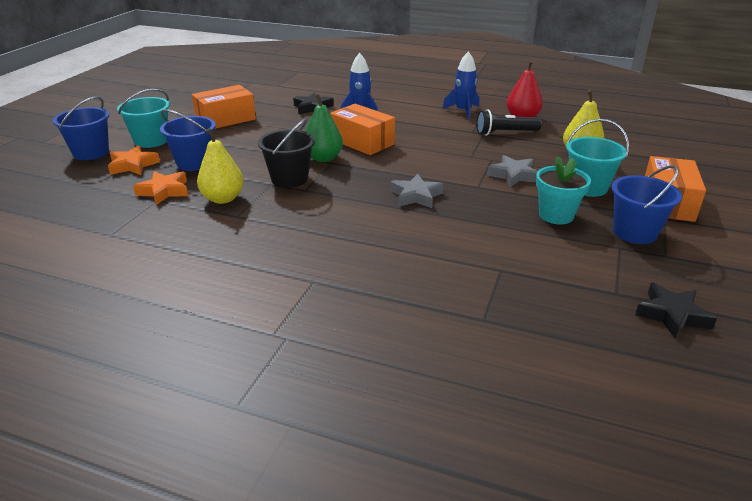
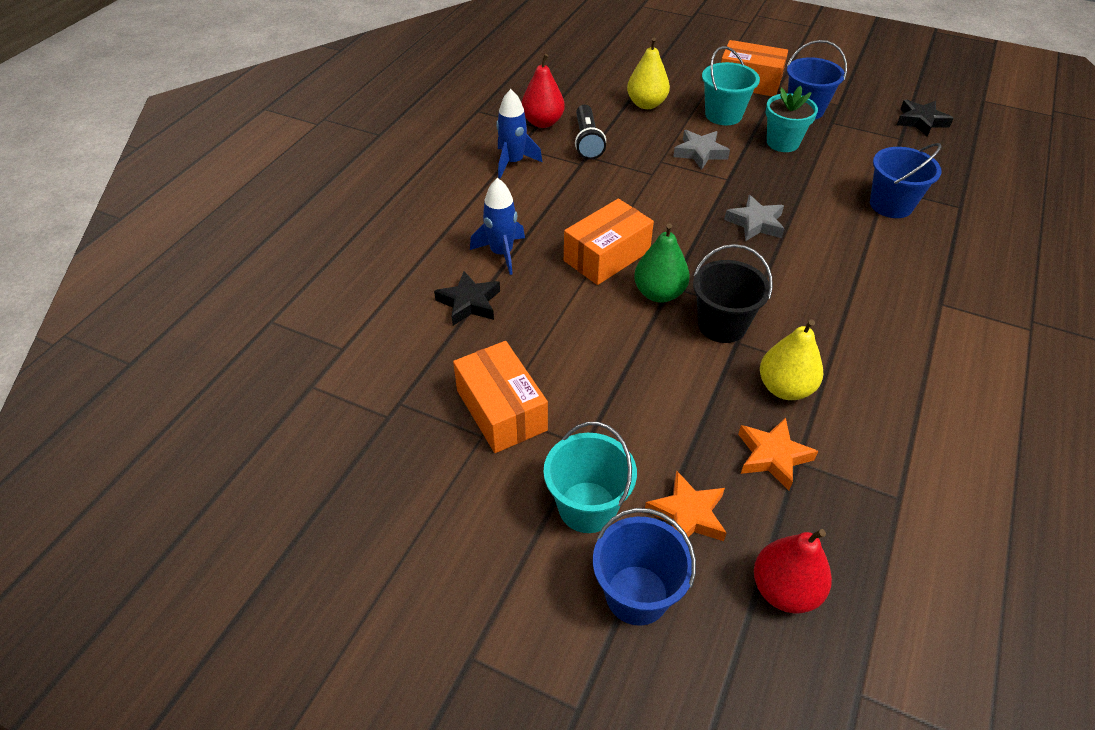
camera: 85 degrees left, 15 degrees up
blue bucket [160,109,216,171] -> blue bucket moved to [870,143,942,218]
none -> red pear [754,529,832,614]

